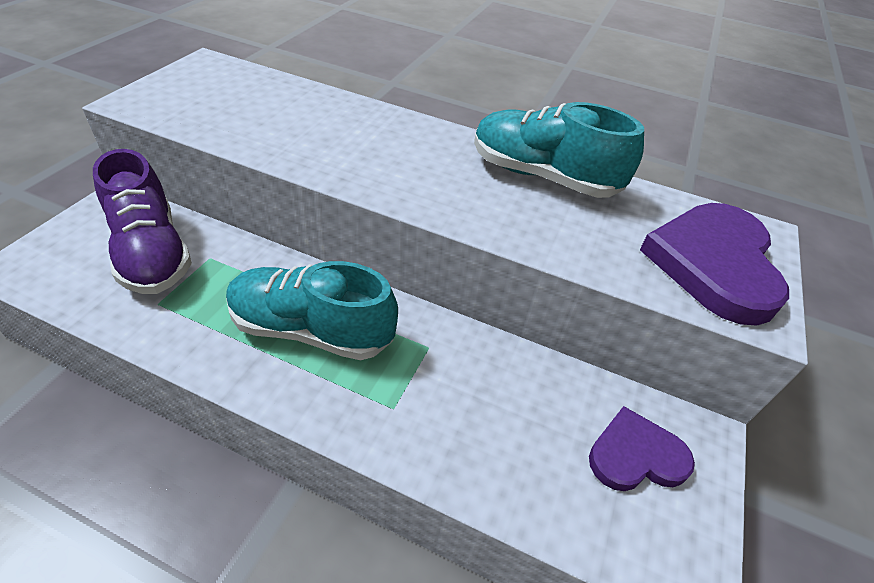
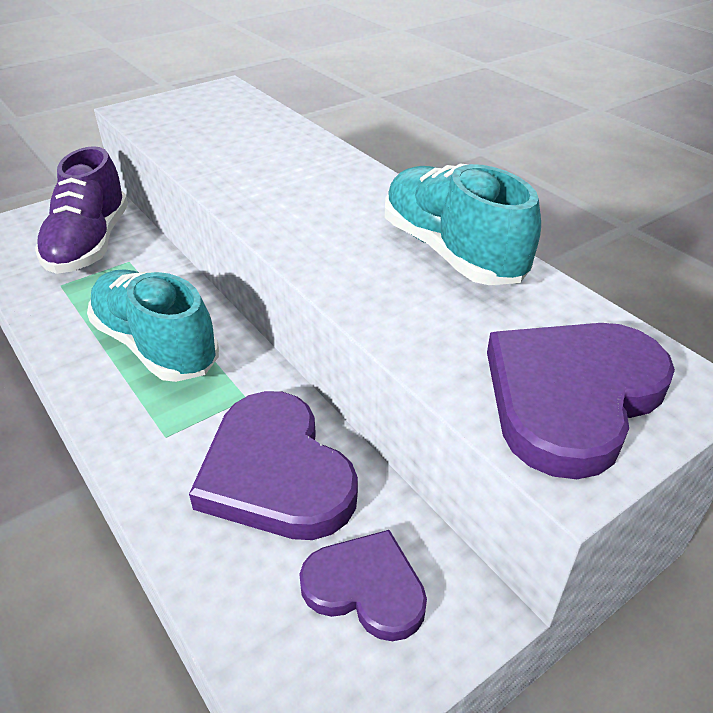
camera: 35 degrees right, 5 degrees down
none -> purple heart [189,391,358,540]

